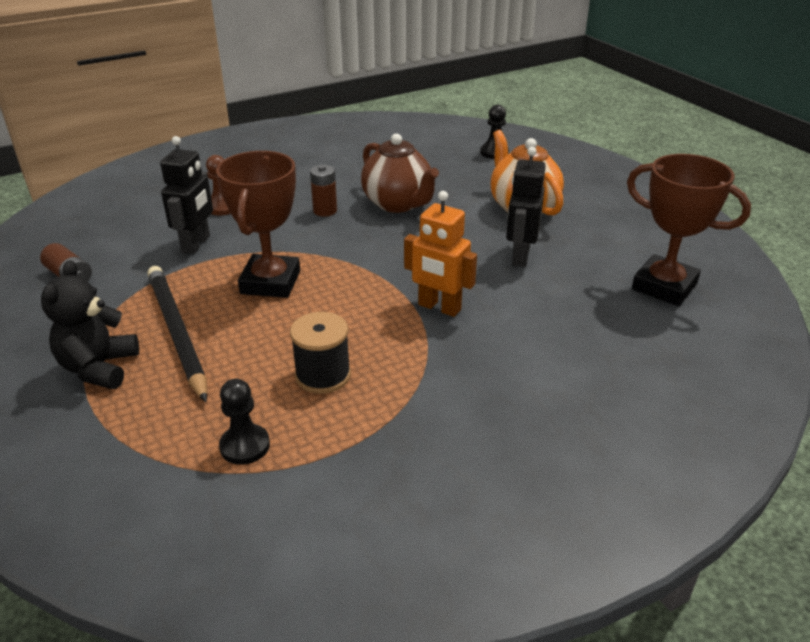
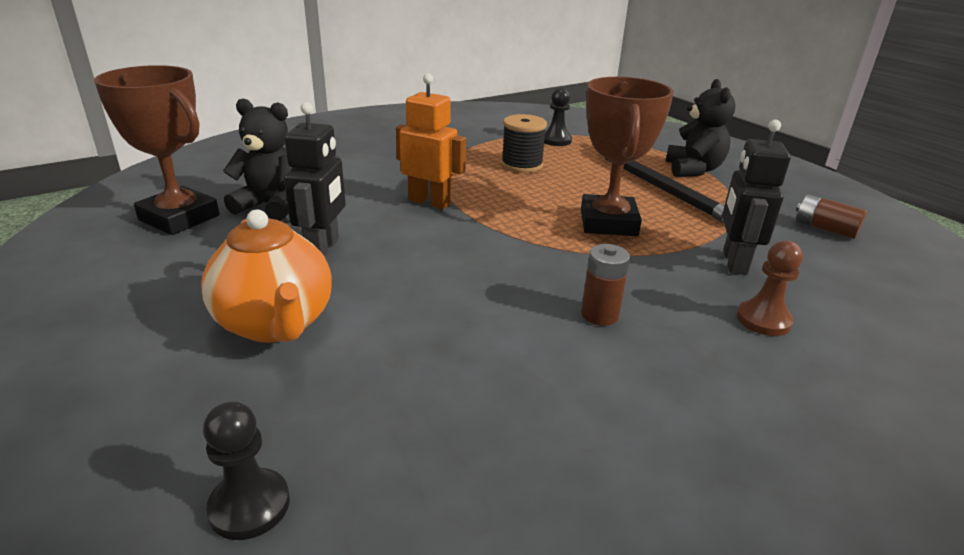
camera: 175 degrees right, 5 degrees down
brown teapot [361,133,439,213] -> none
none -> black teddy bear [223,98,293,221]

